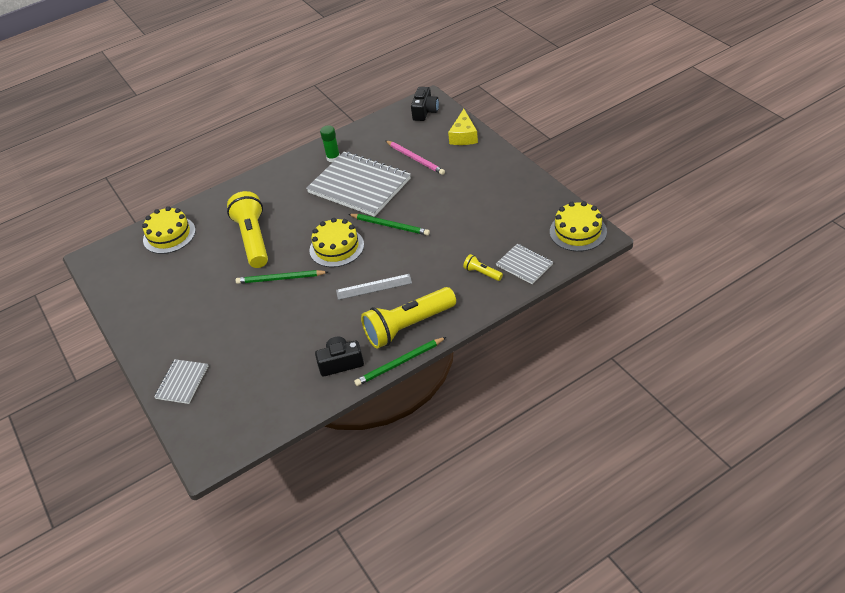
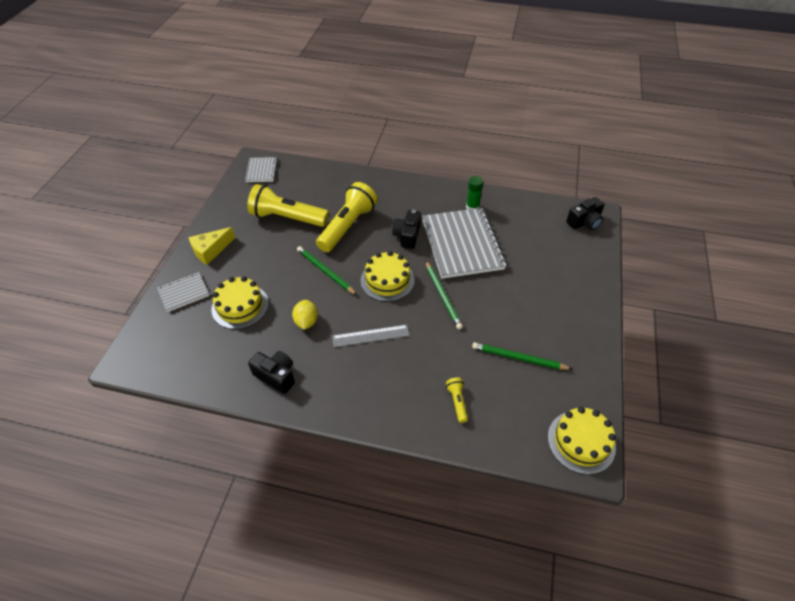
camera: 40 degrees right, 5 degrees up
yellow cake [142,206,196,254] -> yellow cake moved to [212,276,269,329]
grey ruler [336,274,412,300] -> grey ruler turned 45 degrees counterclockwise [332,325,410,347]
green pencil [354,337,446,386] -> green pencil moved to [472,342,572,370]
yellow flashlight [361,287,456,349] -> yellow flashlight moved to [247,184,329,227]
pink pencil [385,140,445,175] -> none
yellow cheese [448,109,478,145] -> yellow cheese moved to [188,227,235,265]
grey notebook [496,244,553,284] -> grey notebook moved to [245,157,278,182]
none -> yellow lemon [292,300,318,330]
none -> black camera [392,210,421,249]

